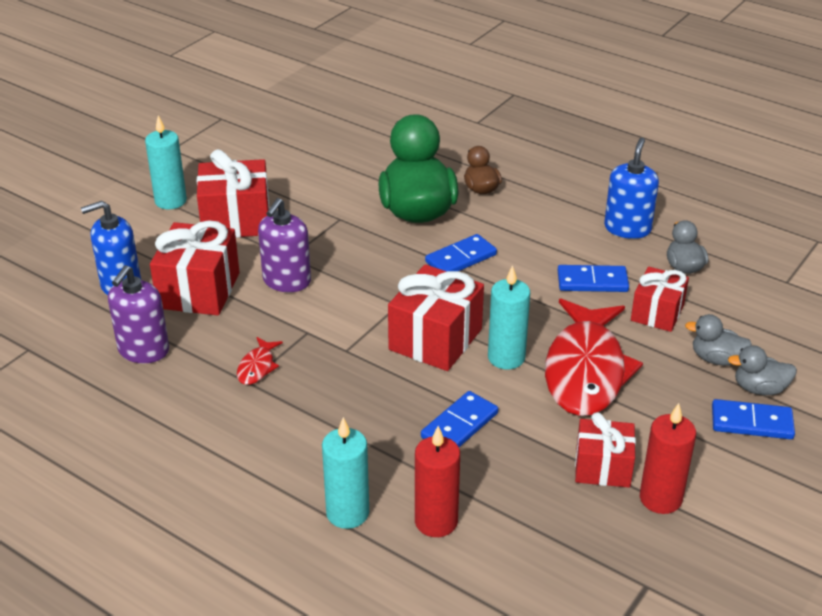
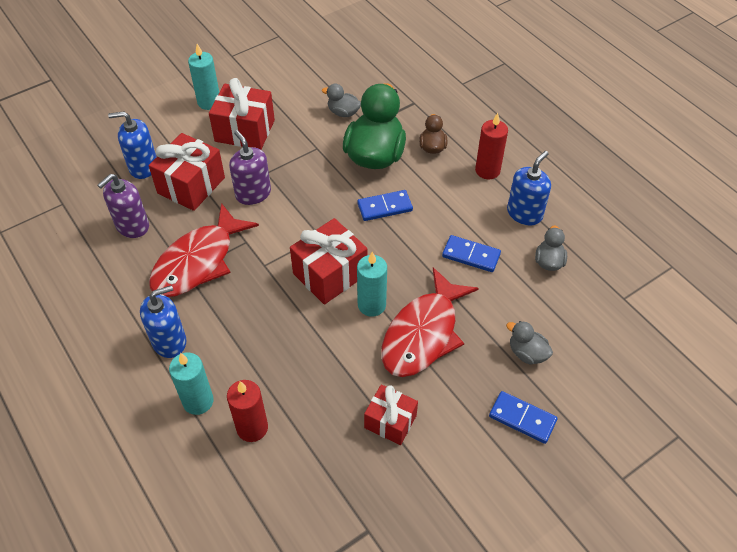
camera: 20 degrees right, 15 degrees up
red fish [237,337,283,385] -> red fish [149,203,259,297], size x2.45
purple soap dispenser [258,198,311,292] -> purple soap dispenser turned 105 degrees clockwise [229,130,271,205]
blue domino [421,391,498,447] -> none
red gift [631,267,689,332] -> none
red candle [640,403,696,514] -> red candle moved to [475,113,508,179]
grey duck [728,345,797,395] -> grey duck moved to [322,84,361,117]
none -> blue soap dispenser [140,285,186,358]

